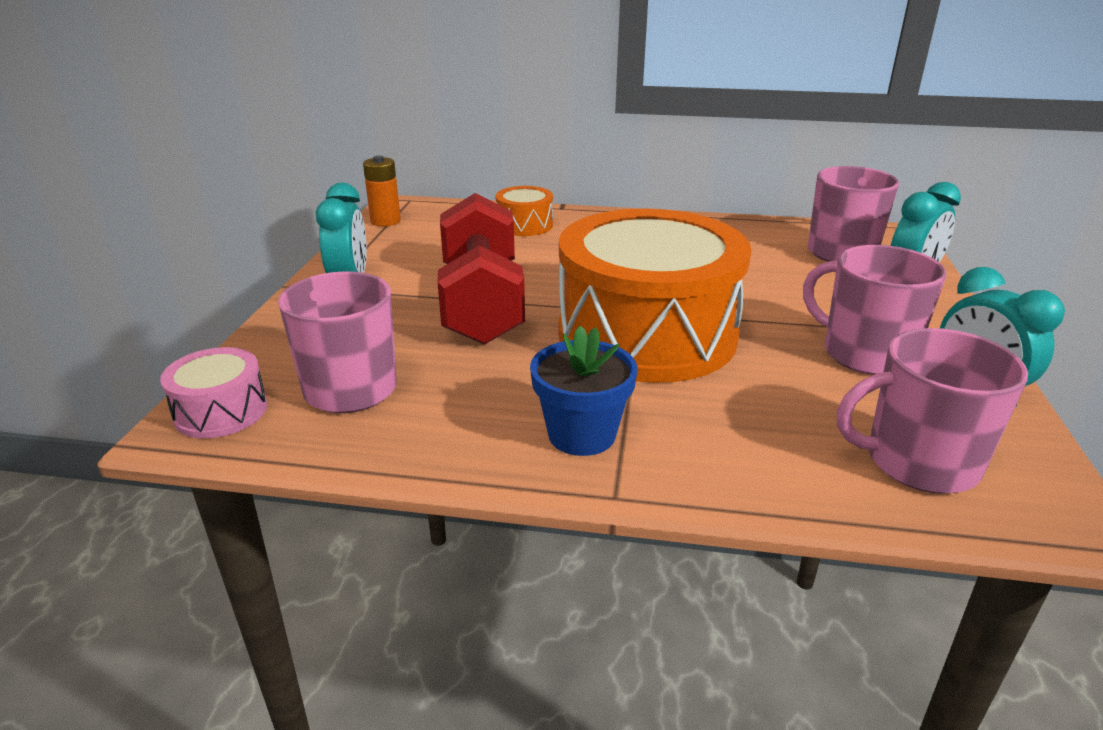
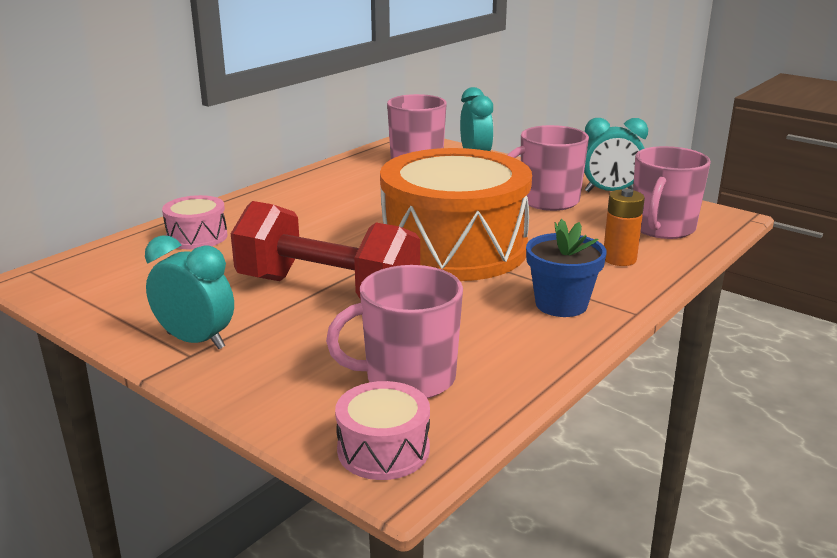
camera: 60 degrees left, 5 degrees down
orange battery [363,156,401,226] -> orange battery moved to [604,188,645,266]
orange drum [496,186,553,236] -> pink drum [162,195,228,250]

